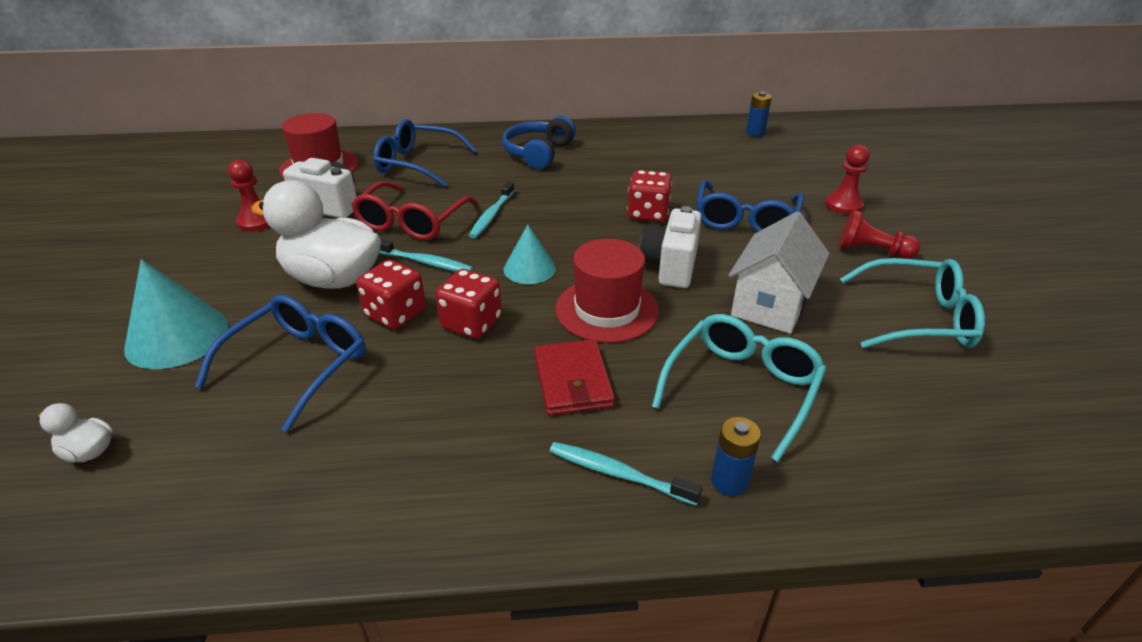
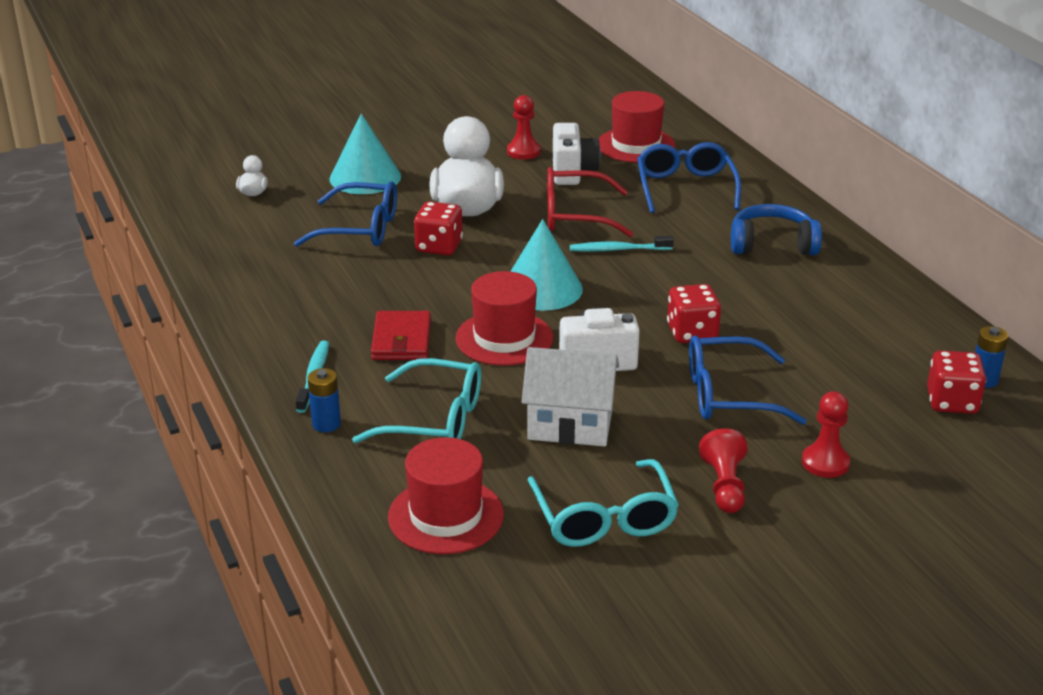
camera: 70 degrees right, 5 degrees down
turquoise toothbrush [379,239,473,272] -> none
red dice [435,269,502,339] -> red dice moved to [927,350,986,414]
turquoise cone [503,224,556,284] -> turquoise cone [510,219,583,311], size x1.59
red wallet [534,339,615,415] -> red wallet turned 60 degrees counterclockwise [371,311,431,360]
none -> red hat [388,437,504,554]

